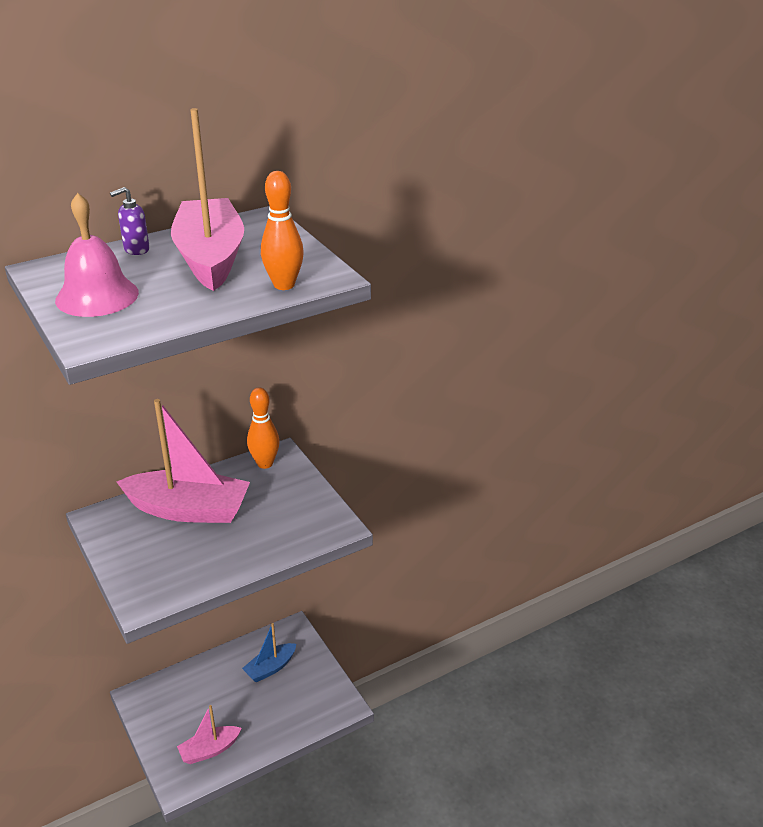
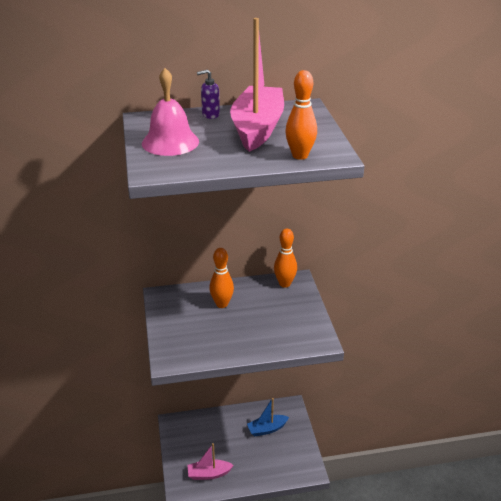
camera: 20 degrees right, 0 degrees up
pink boat [117,399,250,523] -> orange bowling pin [209,248,234,308]

